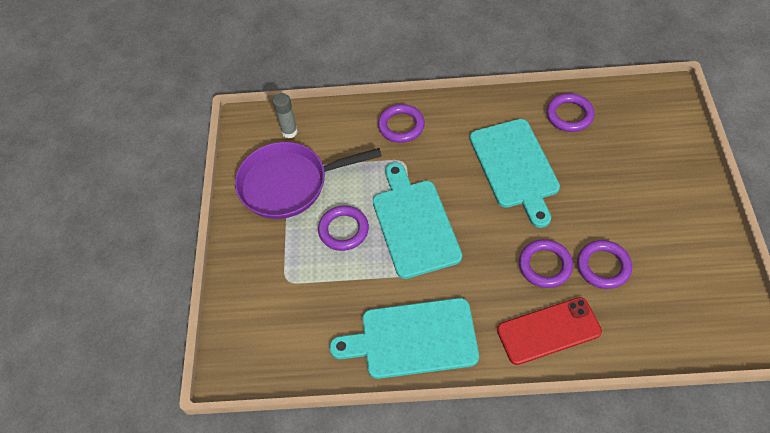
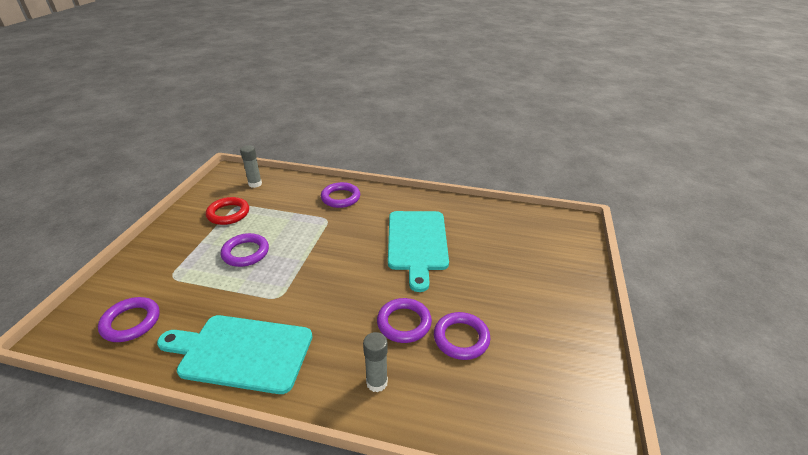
camera: 10 degrees right, 20 degrees down
purple pan [235,142,382,219] -> red ring [206,197,249,225]
turquoise cutting board [373,162,462,279] -> none
red phone [497,297,602,365] -> grey glue stick [363,332,388,392]
purple ring [546,93,594,132] -> purple ring moved to [98,297,160,342]

